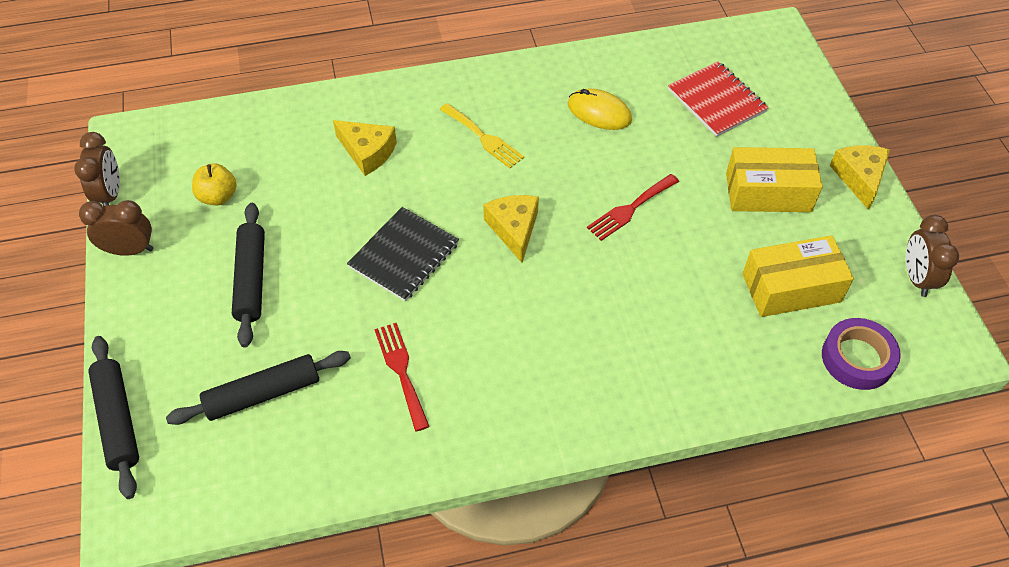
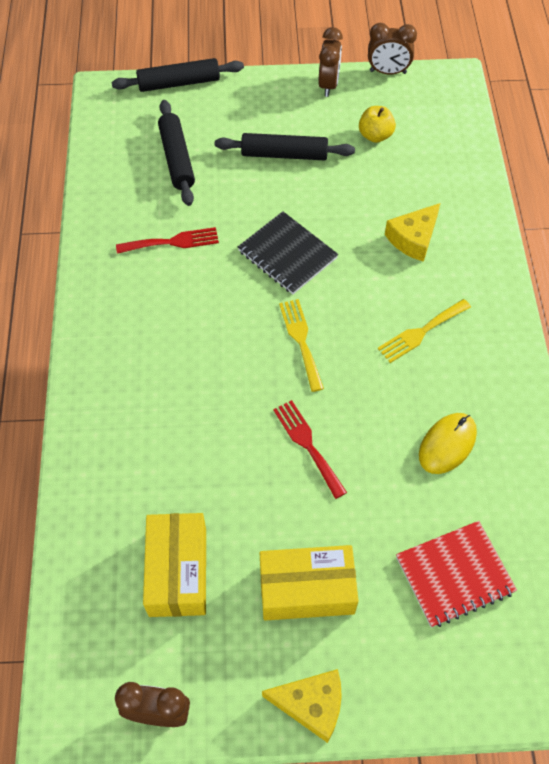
camera: 100 degrees right, 5 degrees up
yellow cheese [483,195,539,263] -> yellow fork [279,299,324,392]
yellow box [726,147,823,212] -> yellow box turned 75 degrees clockwise [260,545,359,621]
purple tape [822,318,901,390] -> none

